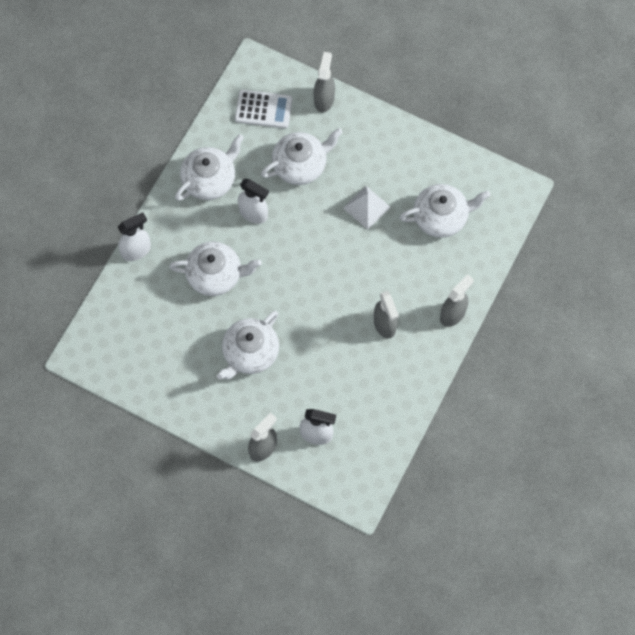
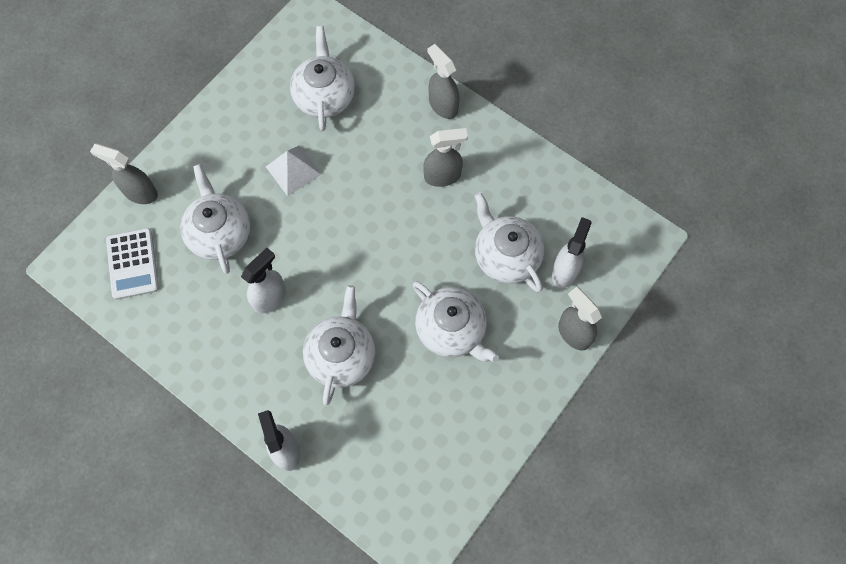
camera: 80 degrees left, 0 degrees up
white teapot [175,134,244,201] -> white teapot moved to [475,192,544,292]
white calculator [235,90,293,128] -> white calculator turned 150 degrees clockwise [106,228,159,300]

